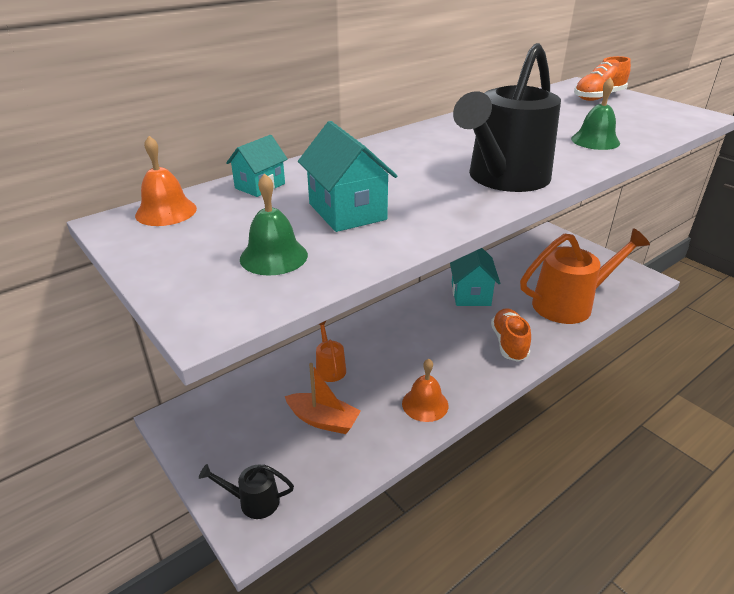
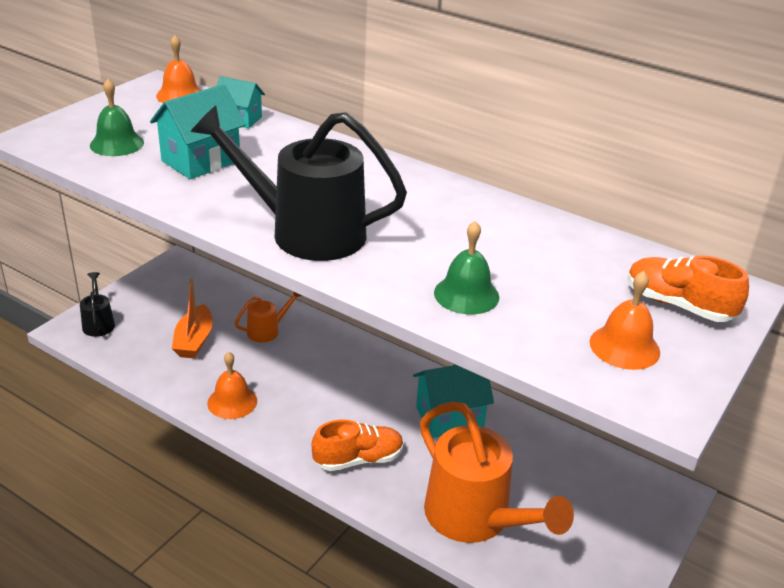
camera: 70 degrees right, 0 degrees up
none -> orange bell [589,271,660,370]

